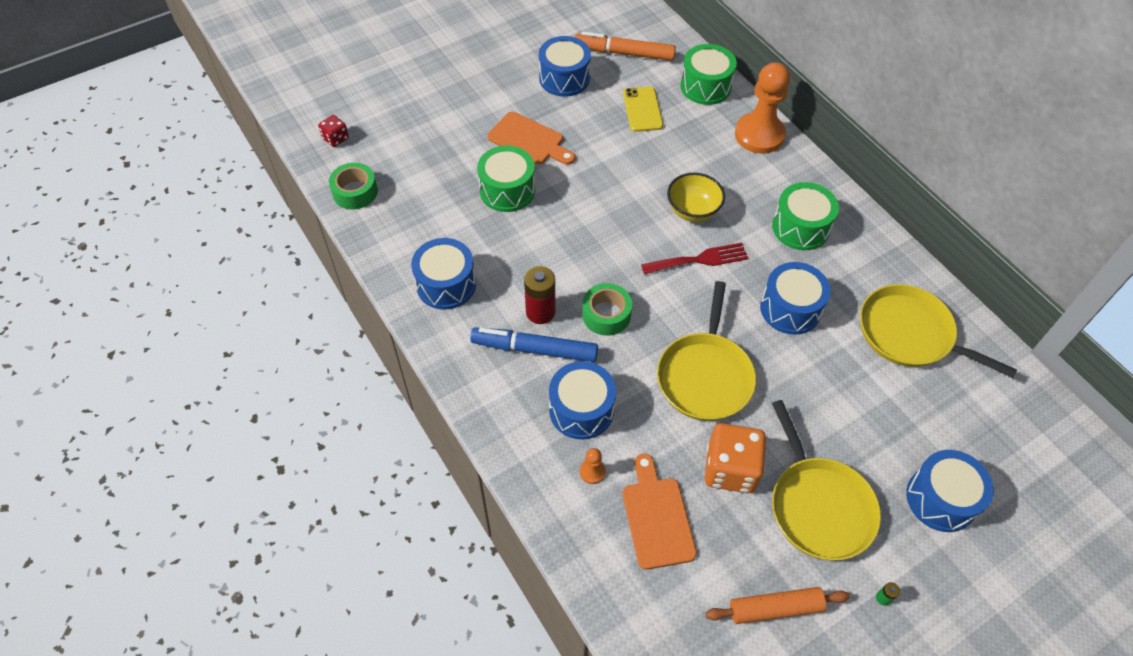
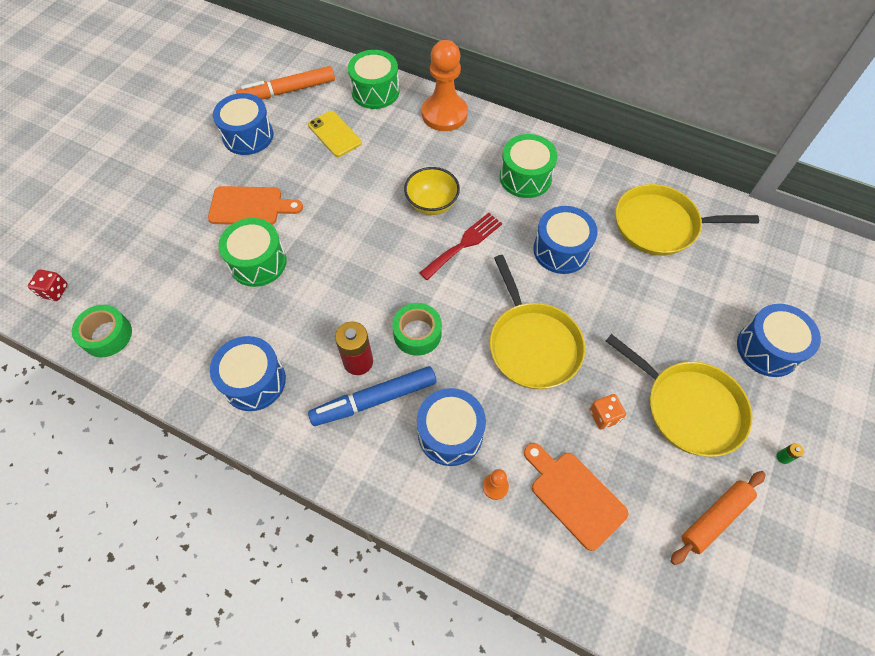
camera: 30 degrees left, 5 degrees up
orange dice [705,423,766,493] -> orange dice [590,394,626,430], size x0.51

